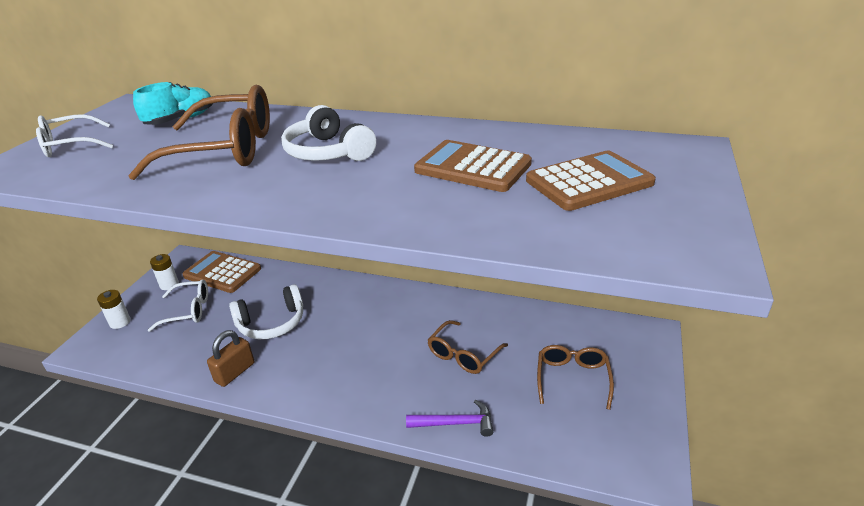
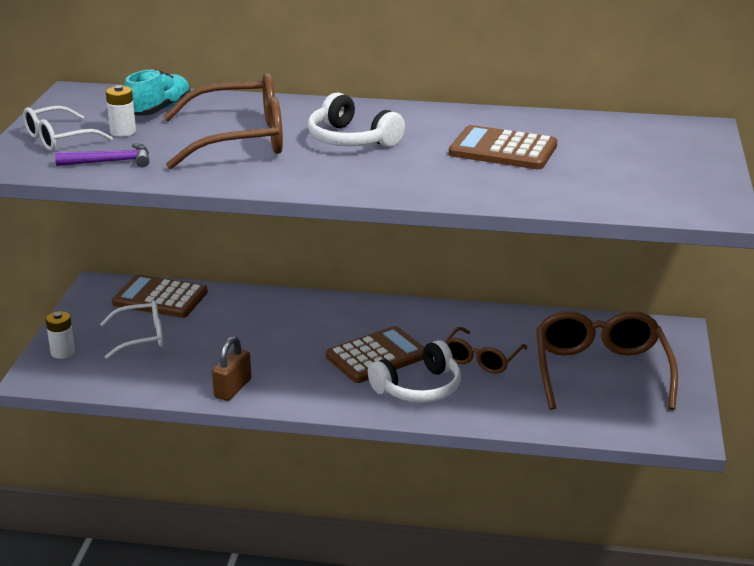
camera: 10 degrees left, 5 degrees down
white battery [150,254,179,290] -> white battery moved to [106,85,136,137]
white headphones [229,284,303,339] -> white headphones moved to [368,340,461,403]
purple hammer [406,400,493,437] -> purple hammer moved to [55,143,149,167]
brown calculator [526,150,656,211] -> brown calculator moved to [326,326,424,383]
brown glasses [537,345,614,410] -> brown glasses [536,311,678,410], size x1.76

